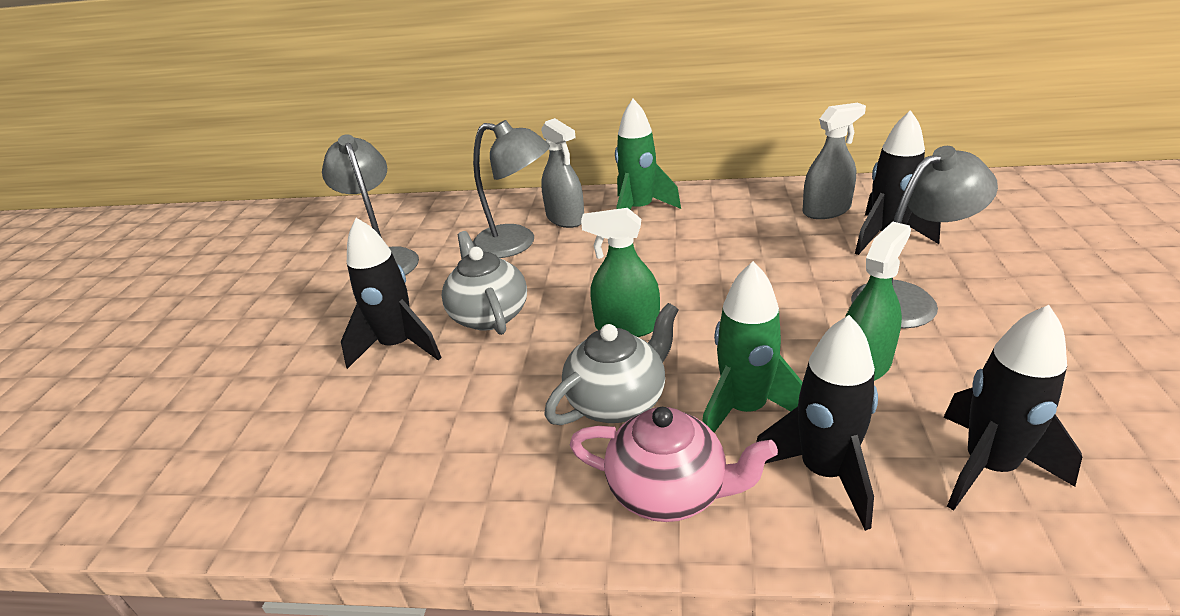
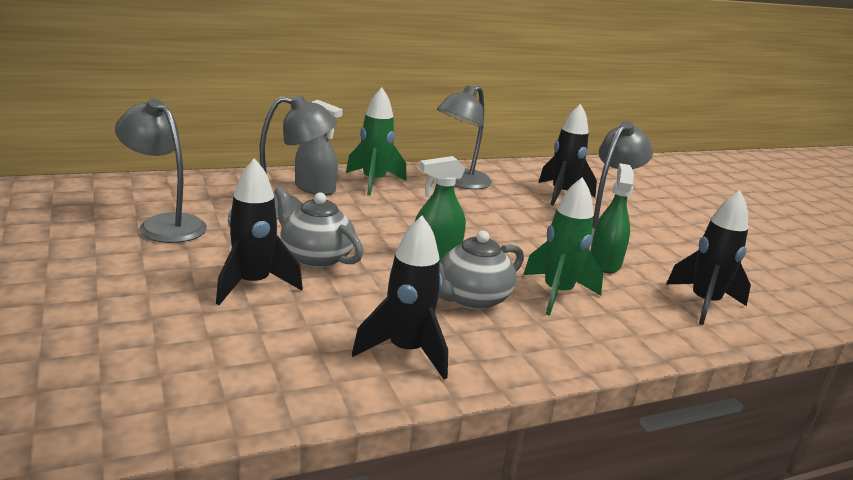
camera: 35 degrees left, 10 degrees down
grey teapot [544,303,679,425] -> grey teapot turned 150 degrees counterclockwise [438,231,524,310]
pink teapot [570,407,778,522] -> none
black rocket [756,315,878,531] -> black rocket moved to [352,216,448,380]
grey spray bottle [803,103,866,219] -> none
none -> grey lamp [437,85,492,189]

